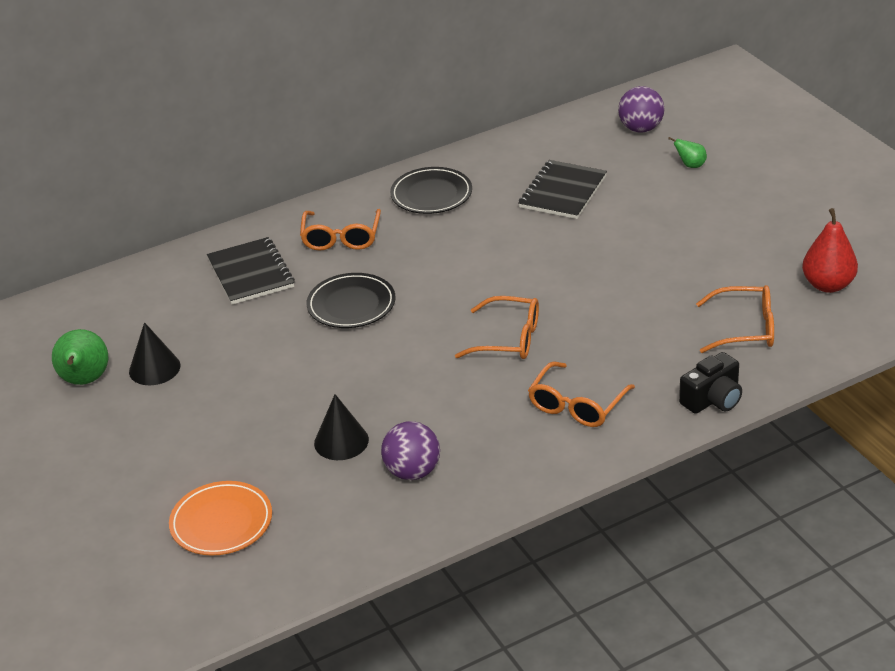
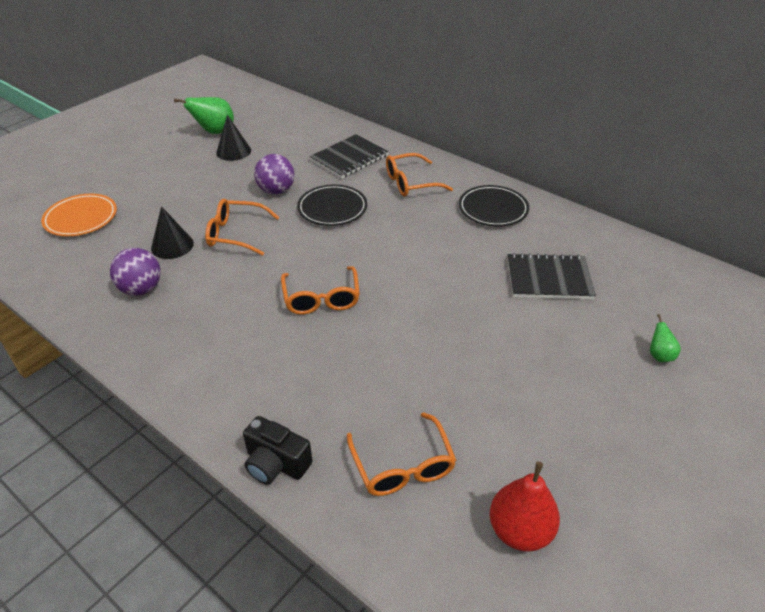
camera: 65 degrees right, 5 degrees up
orange glasses [528,362,635,427] -> orange glasses moved to [205,199,280,256]
purple ball [618,86,665,133] -> purple ball moved to [254,154,295,194]

